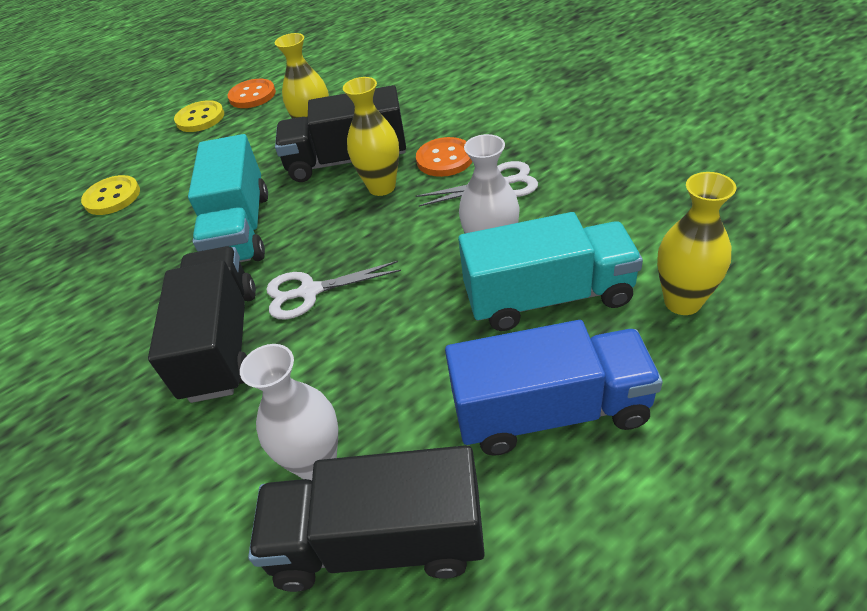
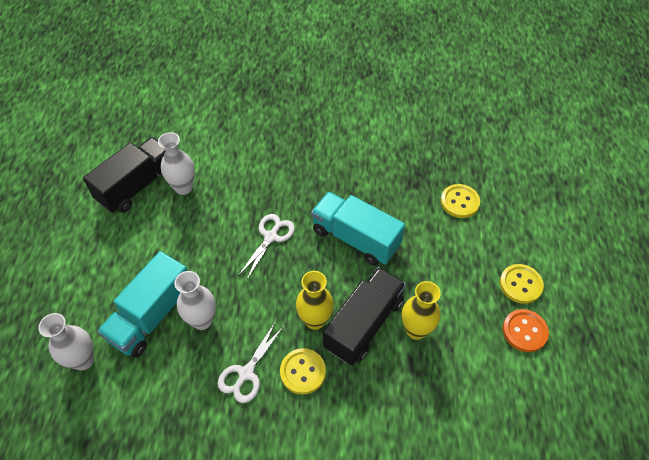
camera: 125 degrees right, 10 degrees up
black truck [148,246,256,403] -> none
orange button [416,137,472,177] -> yellow button [280,348,326,395]
blue truck [445,320,663,456] -> none
yellow vase [657,172,736,315] -> white vase [38,313,94,370]

